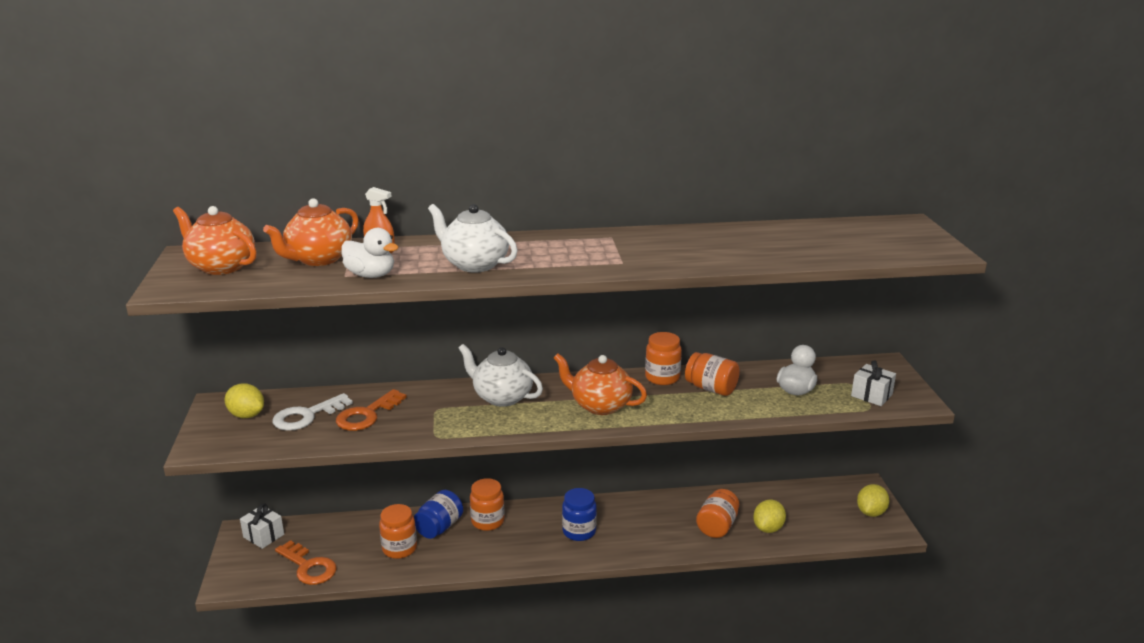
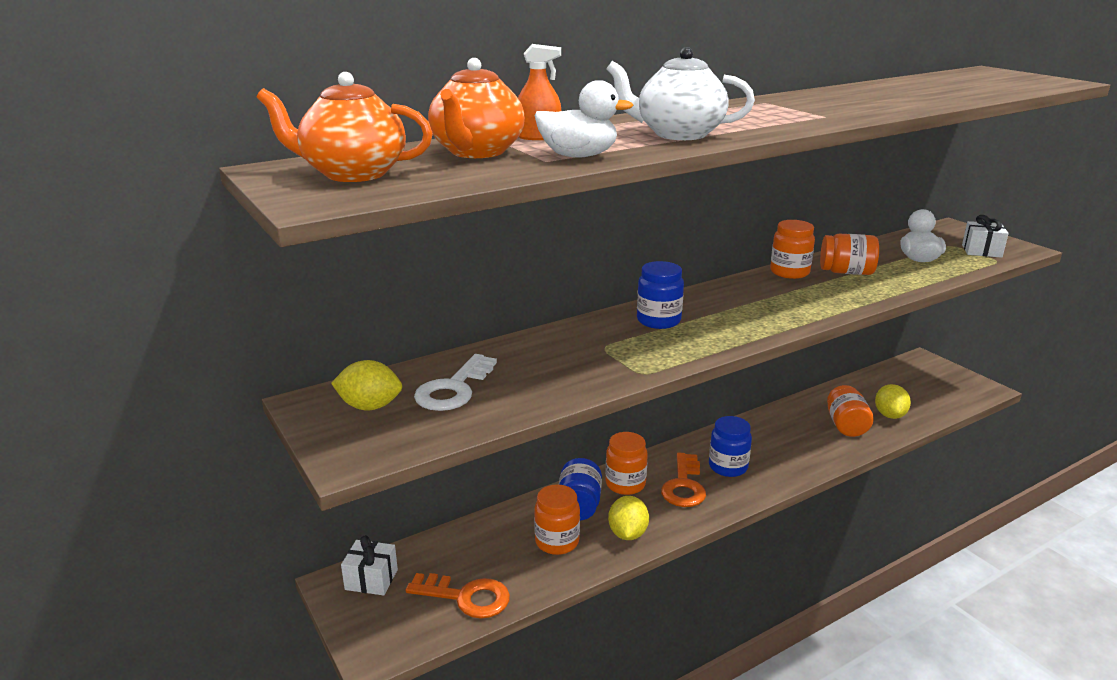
camera: 25 degrees left, 0 degrees up
orange key [336,389,407,431] -> orange key moved to [661,452,706,507]
white teapot [458,344,543,407] -> blue jar [637,261,684,329]
orange teapot [554,354,647,415] -> none
yellow lemon [857,484,890,517] -> yellow lemon moved to [608,496,649,540]

